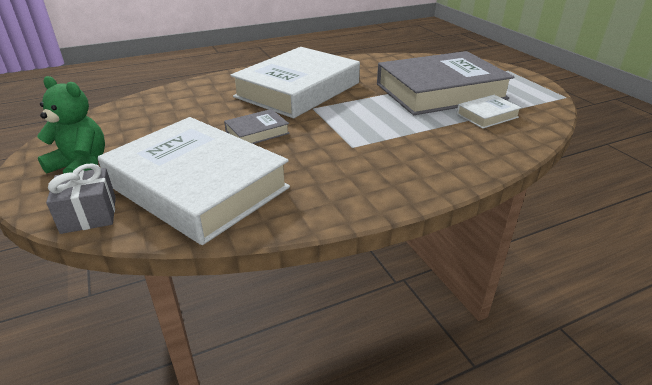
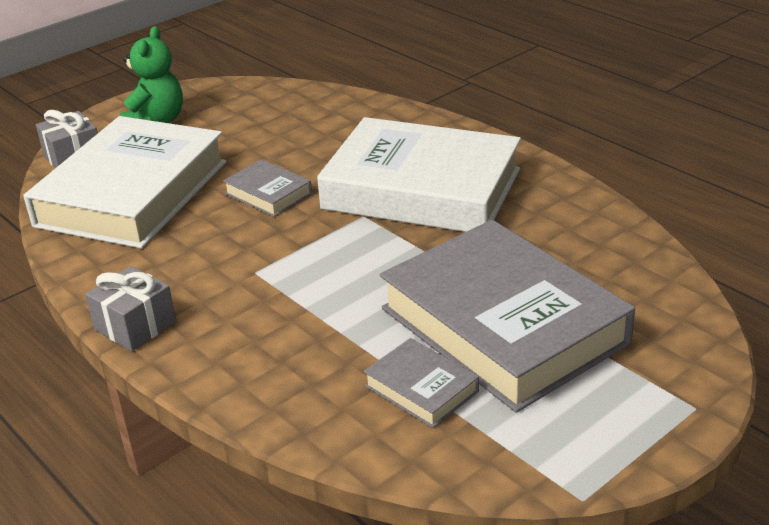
camera: 75 degrees right, 0 degrees up
white book [457,95,522,129] -> grey book [364,338,479,428]
none -> grey gift [85,266,176,351]

